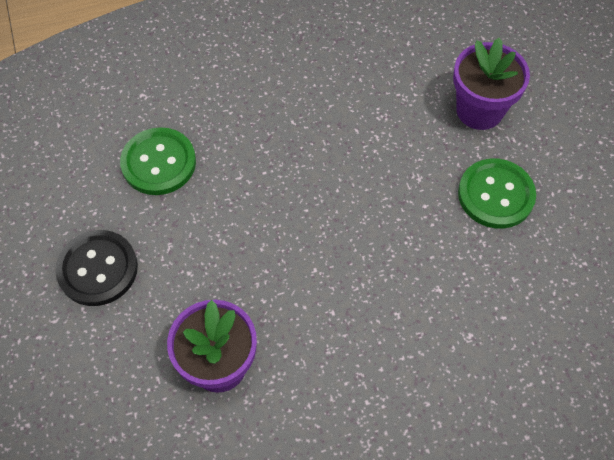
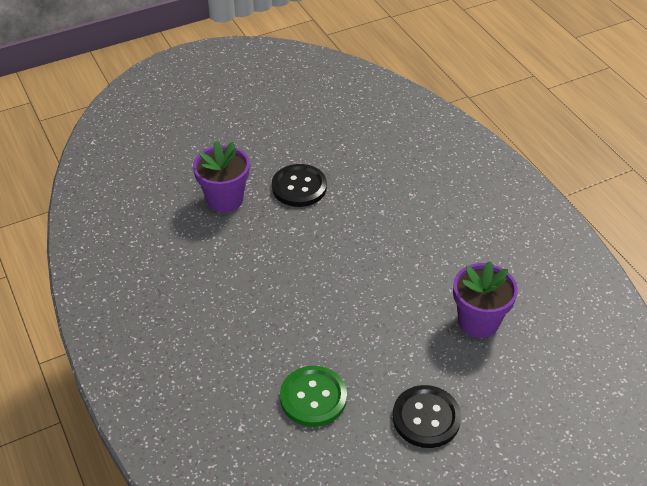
camera: 100 degrees left, 15 degrees down
green button [458,159,536,229] -> black button [272,164,327,207]

